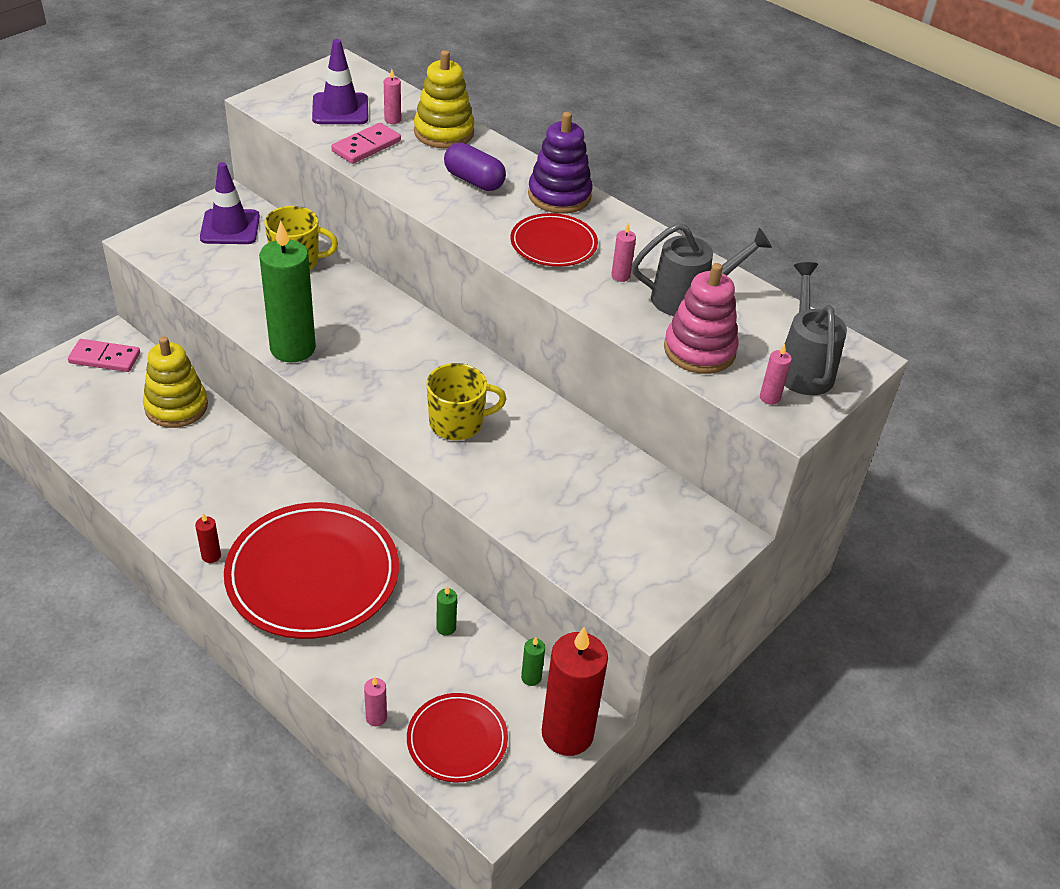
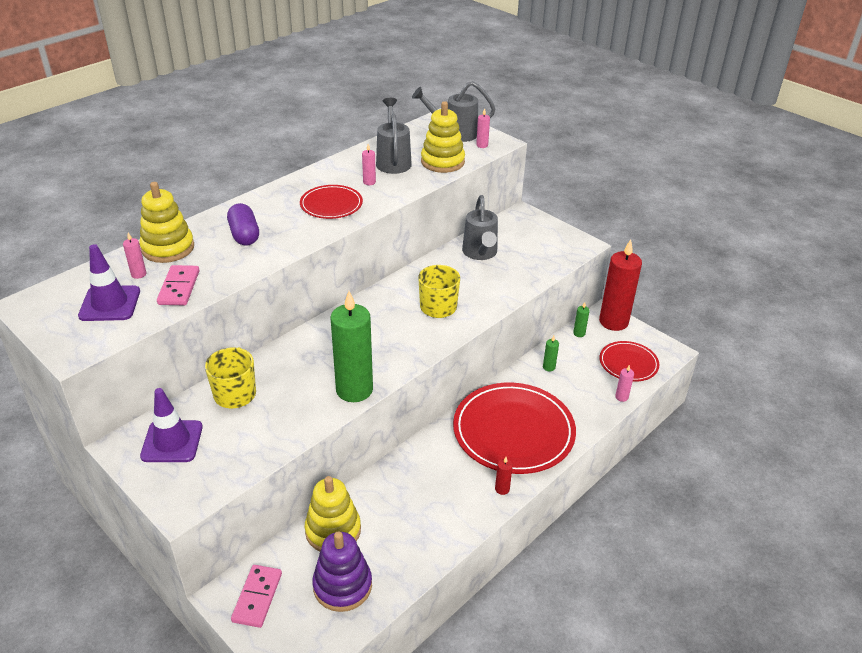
camera: 85 degrees left, 5 degrees down
pink domino [331,123,401,164] -> pink domino turned 45 degrees clockwise [157,265,200,305]
purple capsule [444,143,506,191] -> purple capsule turned 60 degrees counterclockwise [227,203,259,246]
purple stacking toy [528,112,592,214] -> purple stacking toy moved to [312,531,372,612]
pink stacking toy [664,263,739,374] -> yellow stacking toy [421,101,465,173]
none -> grey watering can [462,195,498,260]

